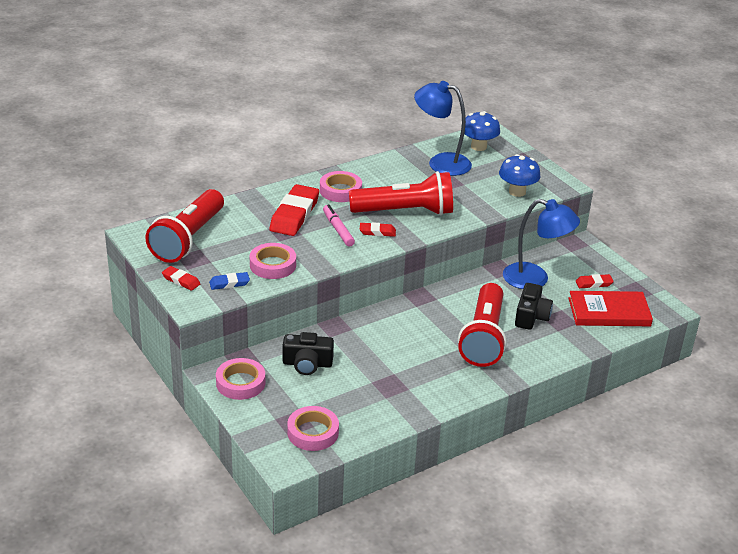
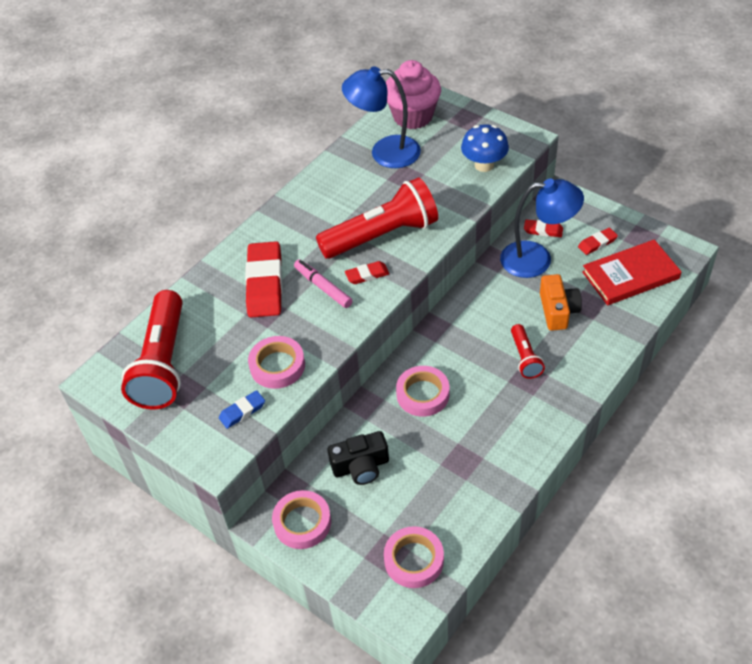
camera: 15 degrees left, 15 degrees up
red eraser [162,266,200,291] -> red eraser moved to [524,219,563,237]
pink tape [320,171,362,202] -> pink tape moved to [396,366,449,417]
red flashlight [458,283,507,367] -> red flashlight [511,324,545,379], size x0.49
blue mushroom [464,111,500,151] -> pink cupcake [386,60,441,129]
black camera [515,283,553,330] -> orange camera [540,274,582,331]

